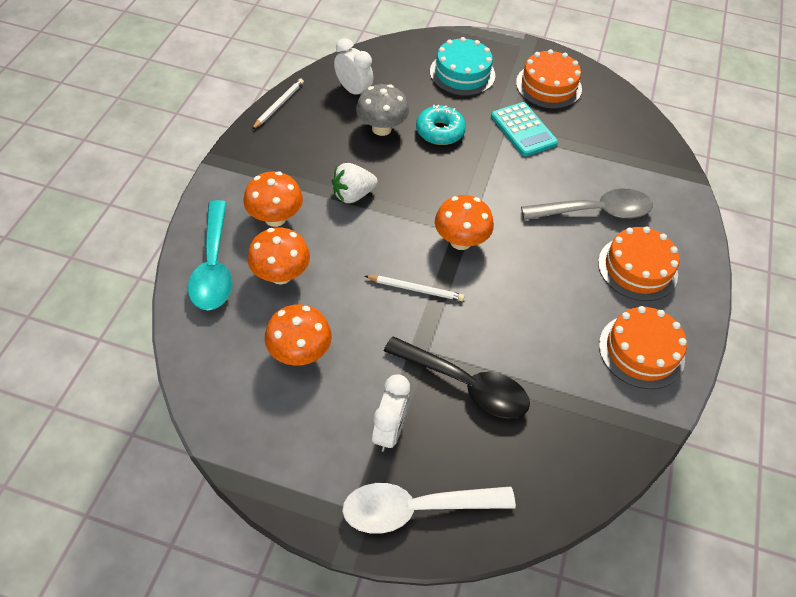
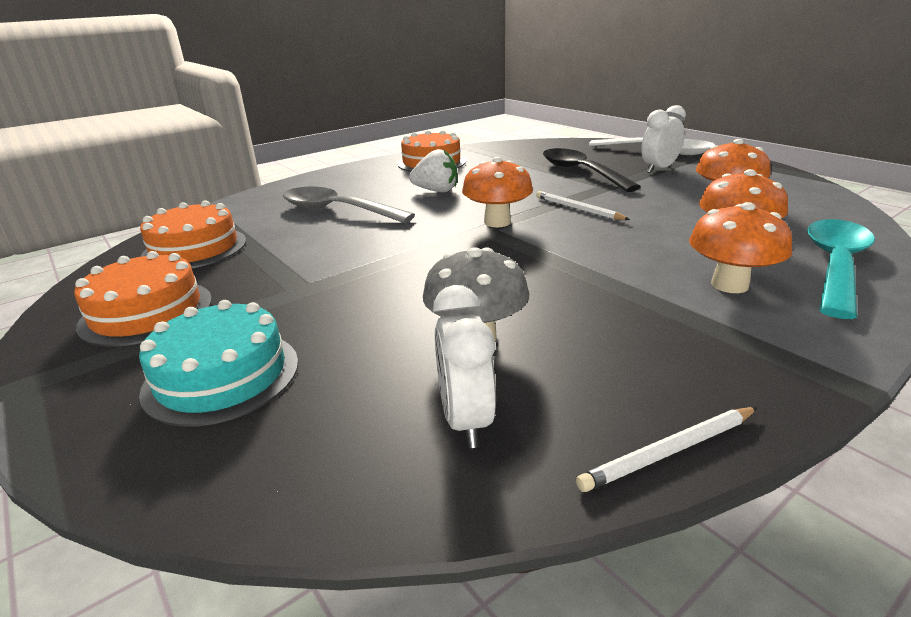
camera: 140 degrees left, 25 degrees down
white strawberry [332,163,378,203] -> white strawberry moved to [409,149,457,192]
turquoise donut [416,105,466,145] -> none
turquoise calculator [491,102,558,157] -> none
orange cake [598,226,680,301] -> orange cake moved to [140,200,246,268]

